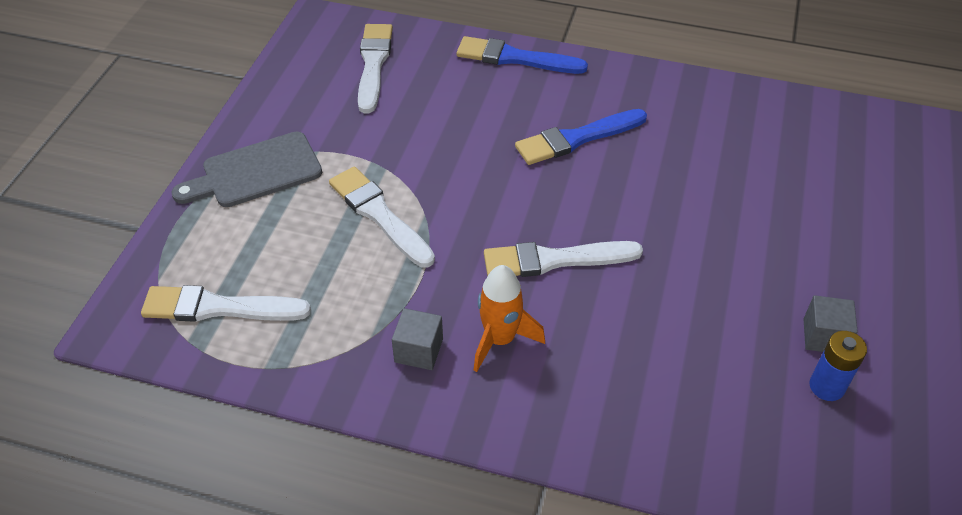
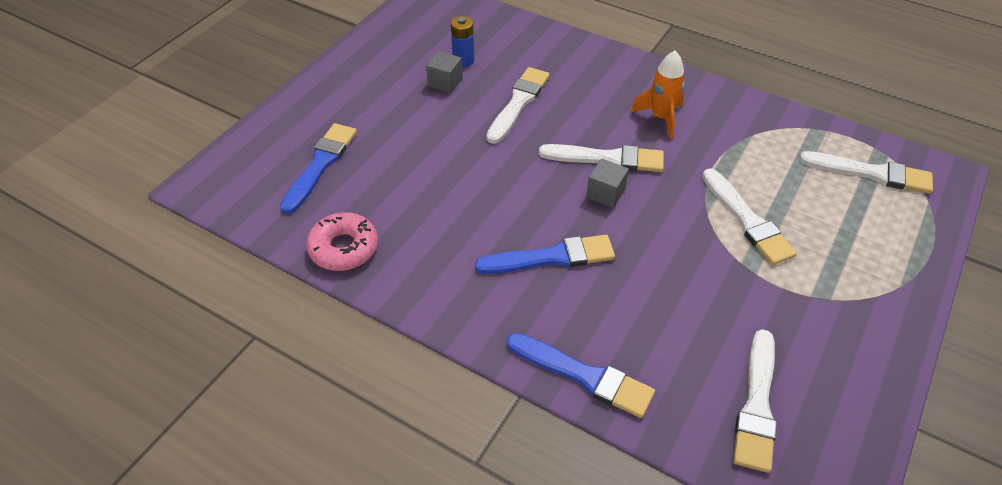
camera: 165 degrees left, 0 degrees up
grey cutting board [172,132,322,207] -> none
grey cube [392,308,443,370] -> grey cube moved to [586,159,629,208]
none -> blue brush [280,123,357,214]
none -> pink donut [306,212,378,271]
none -> white brush [487,67,550,144]

